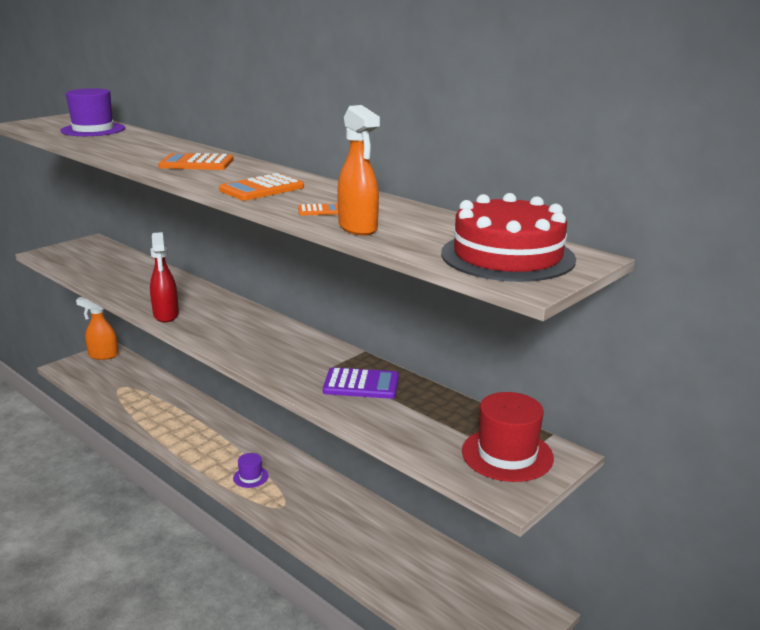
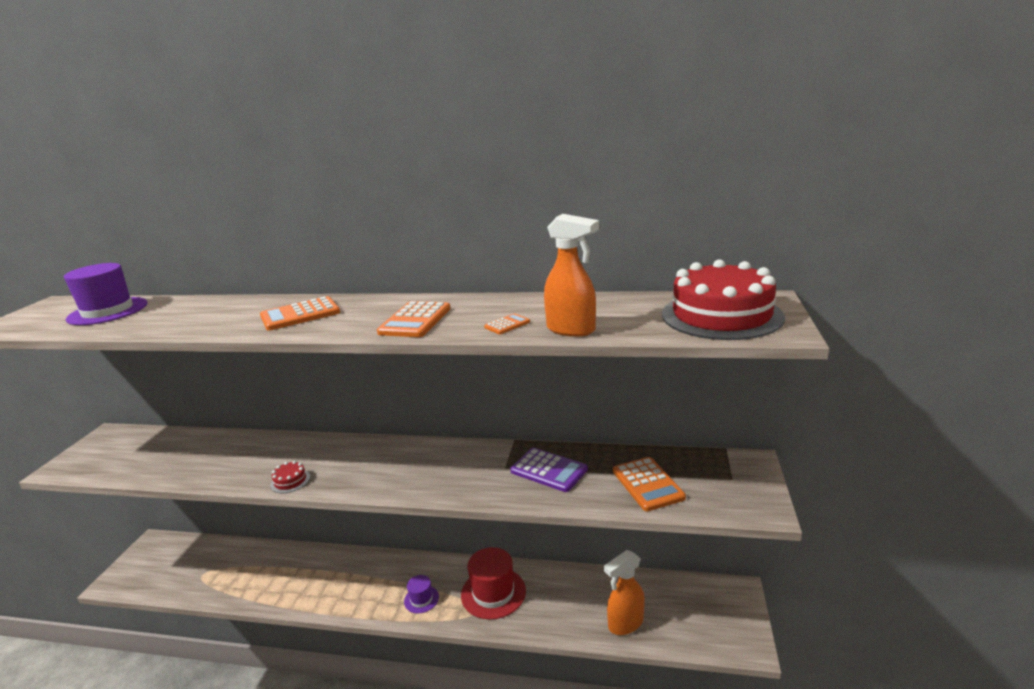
camera: 30 degrees left, 0 degrees up
orange spray bottle [76,297,118,360] -> orange spray bottle moved to [604,550,645,635]
red spray bottle [150,232,179,322] -> red cake [270,461,310,493]
purple calculator [323,367,399,399] -> purple calculator turned 60 degrees clockwise [510,448,588,492]
red hat [462,392,554,482] -> red hat moved to [461,547,526,620]
none -> orange calculator [613,457,686,511]

